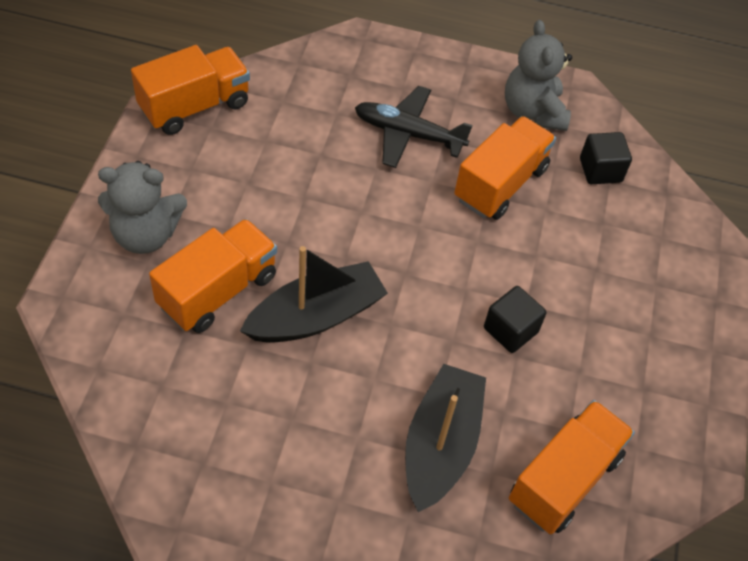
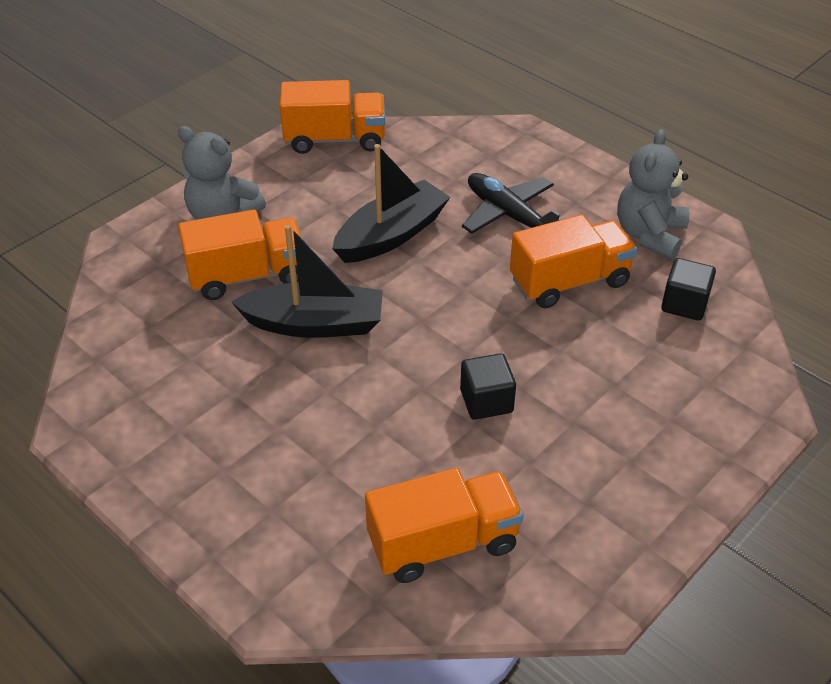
camera: 35 degrees right, 10 degrees down
black boat [405,364,486,512] -> black boat moved to [332,144,450,263]

